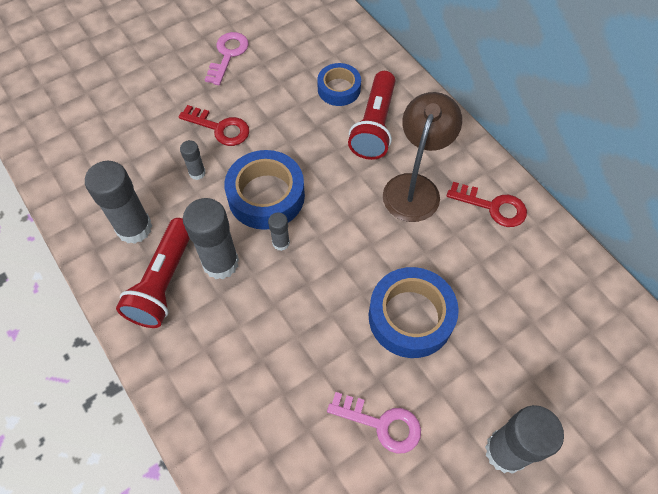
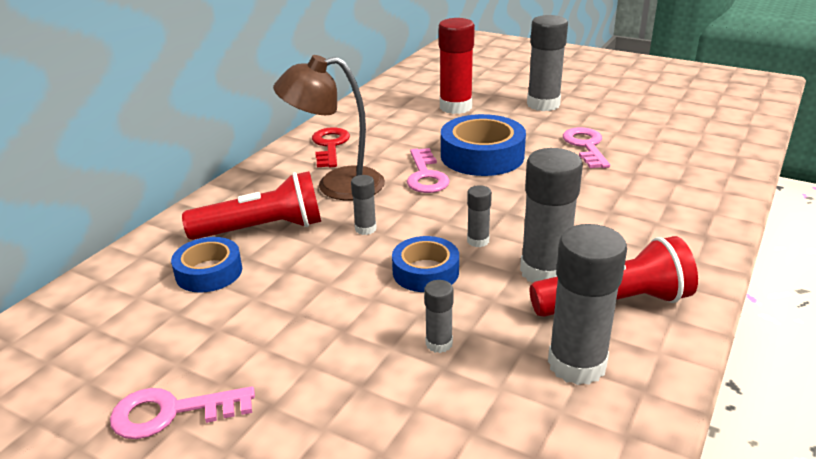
camera: 115 degrees left, 30 degrees down
red key [178,105,249,146] -> none
blue tape [224,150,305,230] -> blue tape [392,236,459,292], size x0.62
none -> grey glue stick [351,175,377,235]
none -> pink key [407,148,450,193]
none -> red glue stick [439,18,475,114]

